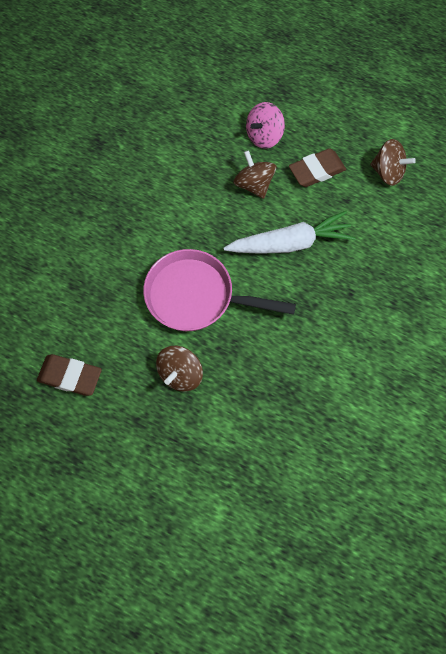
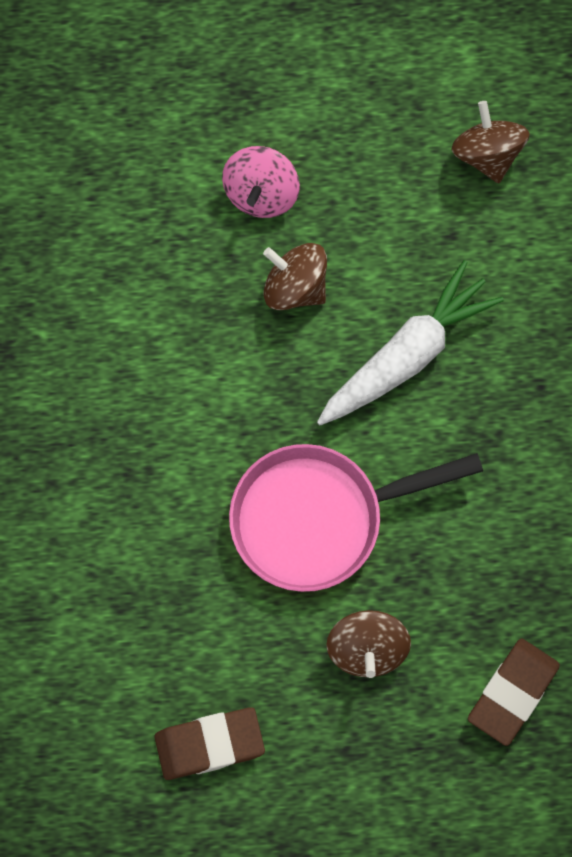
camera: 30 degrees left, 5 degrees up
brown eraser [289,148,346,187] -> brown eraser moved to [468,639,560,746]
brown spinning top [370,139,416,186] -> brown spinning top turned 105 degrees counterclockwise [451,101,529,183]

